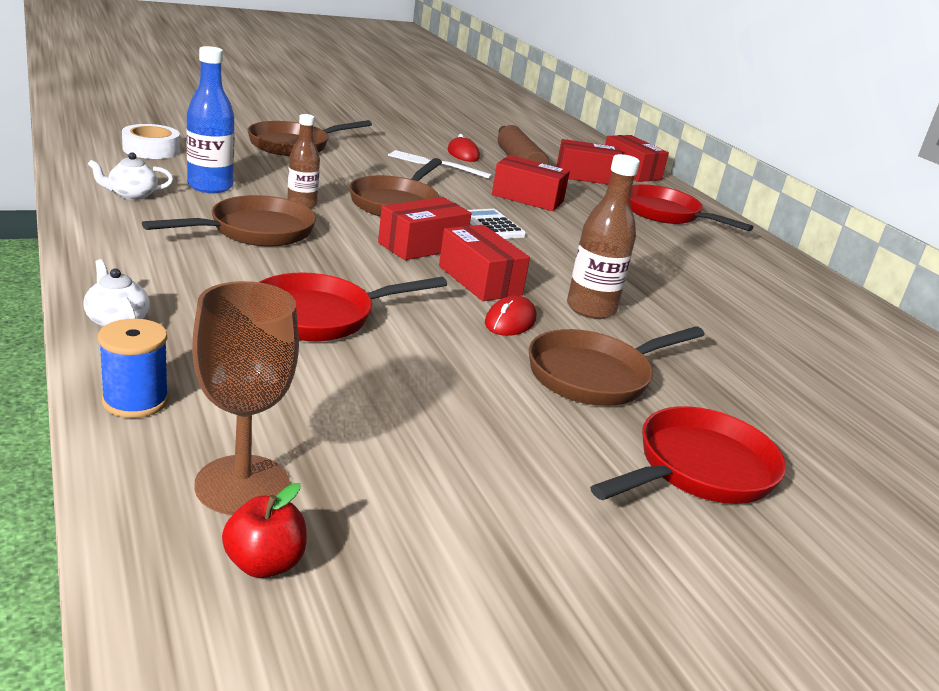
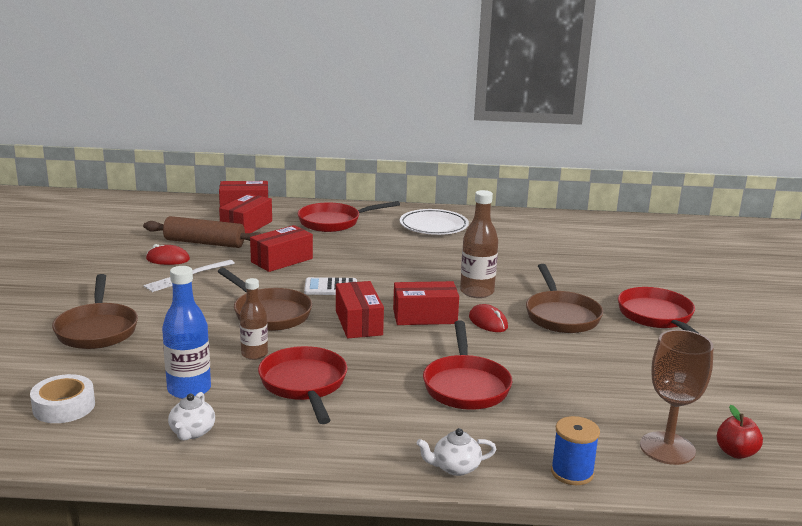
camera: 60 degrees left, 5 degrees down
brown pan [142,195,316,247] -> red pan [258,346,347,424]
none -> white plate [400,209,469,235]

